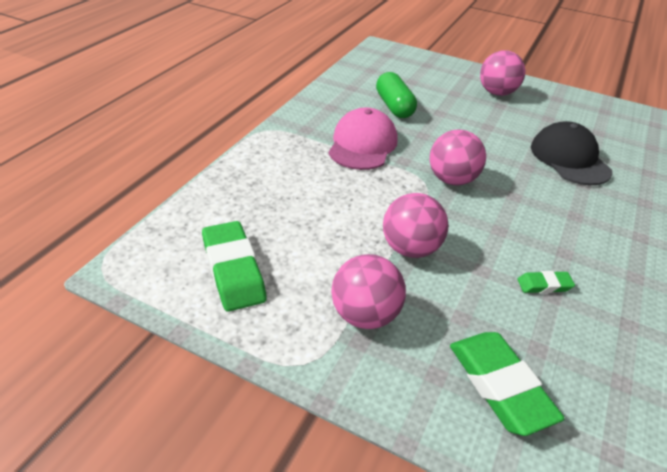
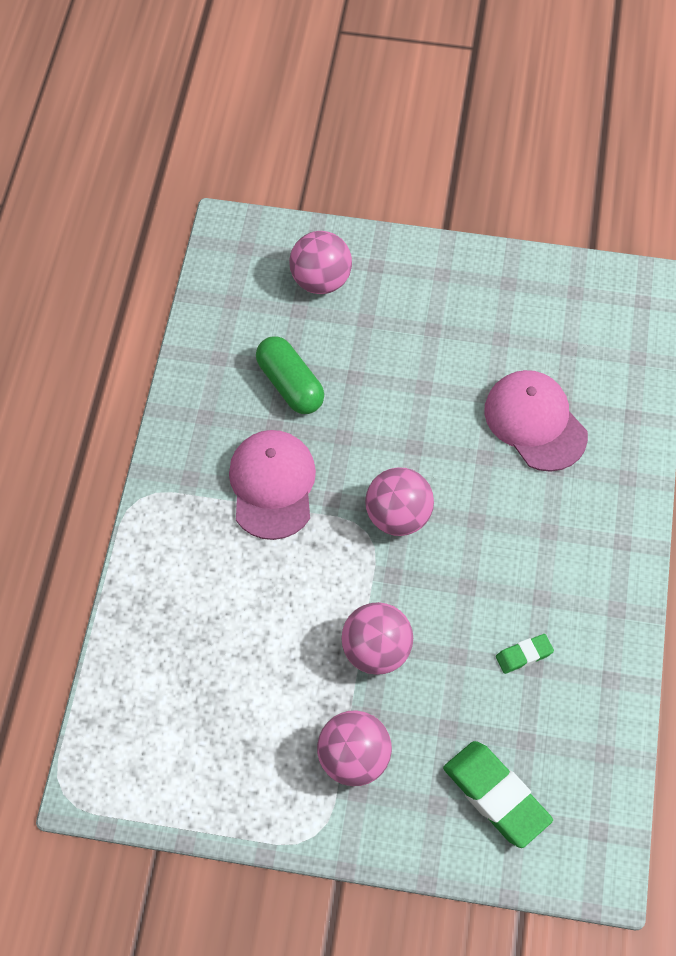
camera: 15 degrees left, 20 degrees up
green eraser [202,221,267,312] -> none
pink ball [480,50,525,96] -> pink ball moved to [289,231,352,294]
black cap [531,121,612,185] -> pink cap [484,370,588,472]

